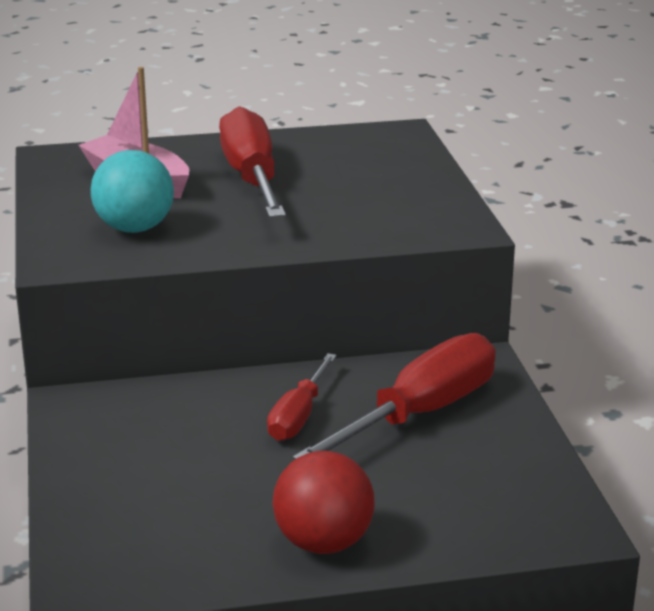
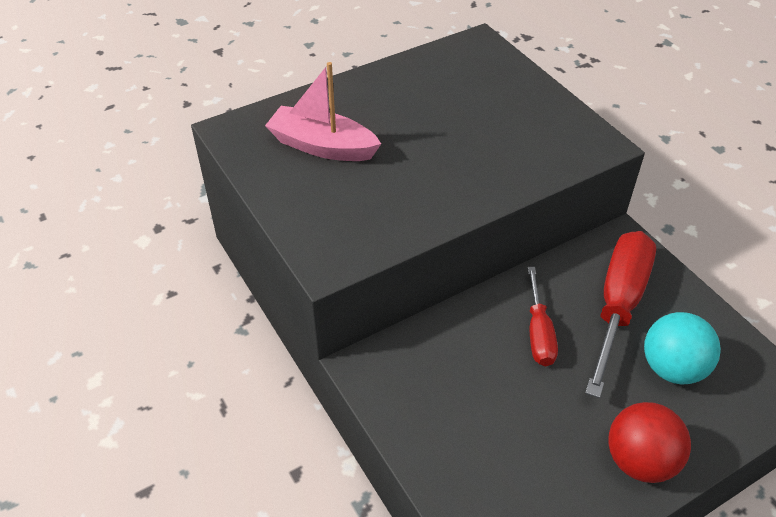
camera: 20 degrees left, 20 degrees up
turquoise ball [91,150,174,233] -> turquoise ball moved to [644,312,721,384]
red screwdriver [219,106,286,218] -> none

